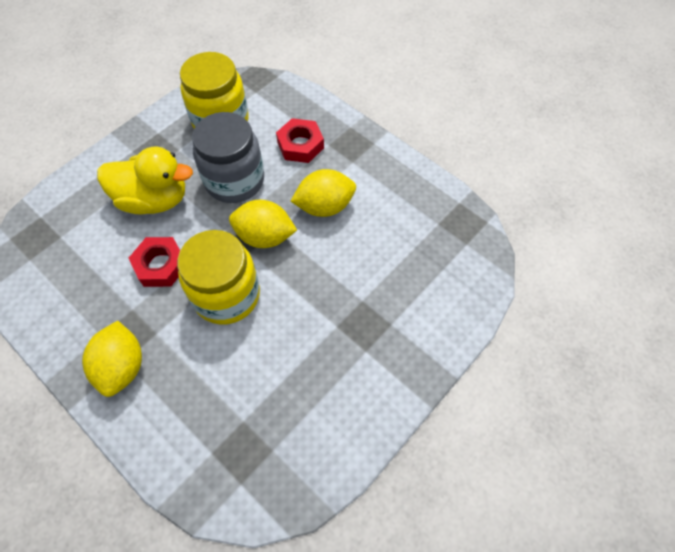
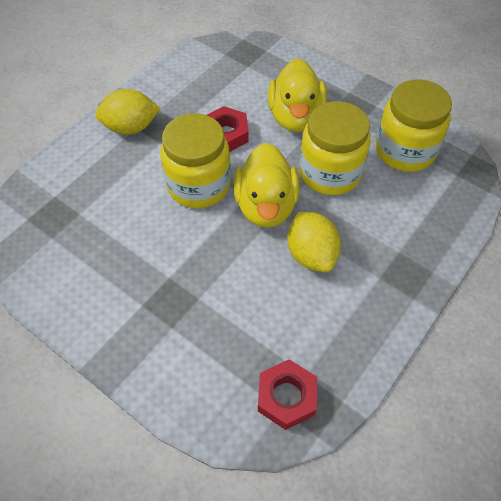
camera: 85 degrees right, 5 degrees down
grey jar [192,112,264,203] -> yellow jar [299,101,370,195]
yellow lemon [229,200,297,248] -> yellow duck [233,143,300,228]
red nut [276,118,324,163] -> red nut moved to [258,359,317,430]

